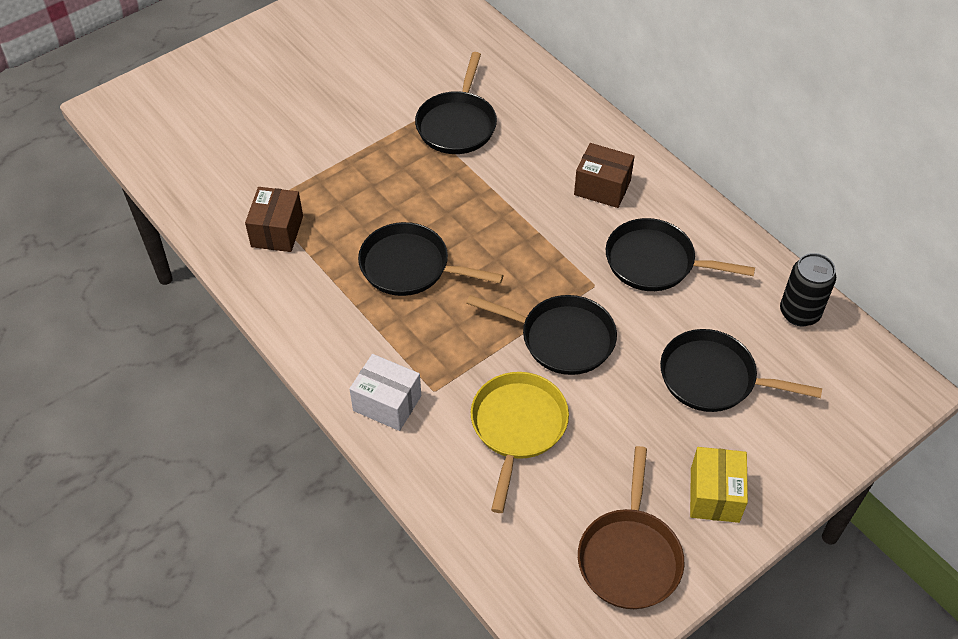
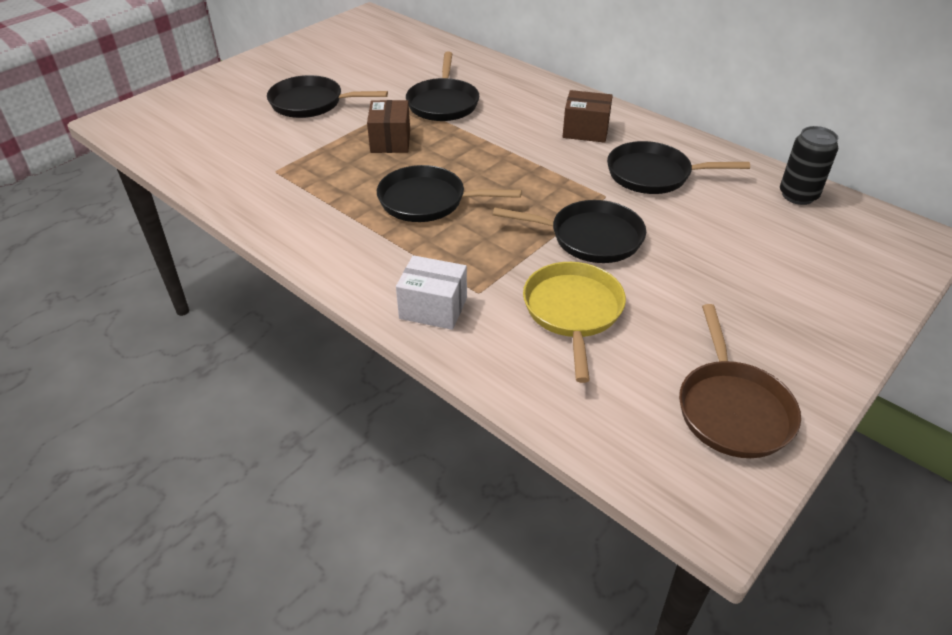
camera: 10 degrees left, 10 degrees down
brown box [245,187,303,252] -> brown box moved to [367,100,410,153]
black pan [660,329,822,412] -> black pan moved to [267,75,388,118]
yellow box [690,447,748,523] -> none

